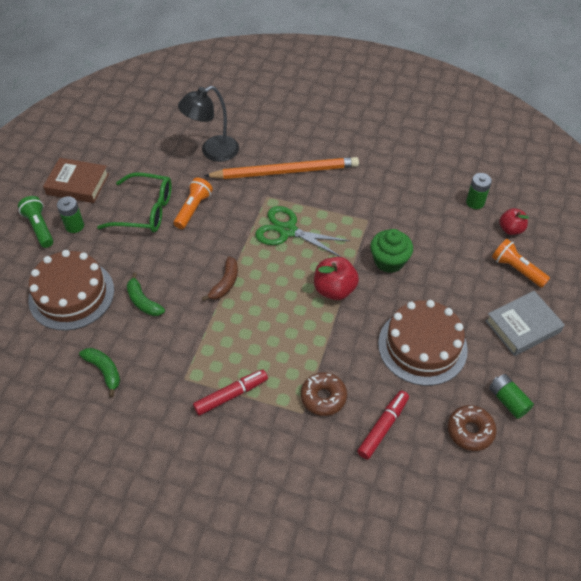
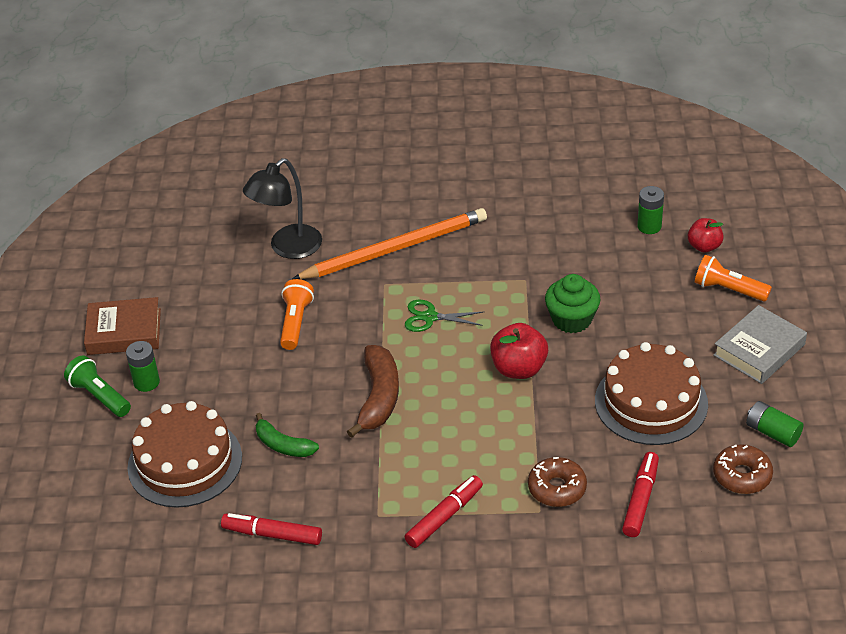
camera: 15 degrees left, 10 degrees down
green banana [79,348,120,397] -> red marker [221,513,322,545]
green glasses [97,173,172,232] -> none
brown banana [202,257,238,301] -> brown banana [347,345,399,438], size x1.55
green scissors [255,206,350,257] -> green scissors [405,300,485,332], size x0.65

